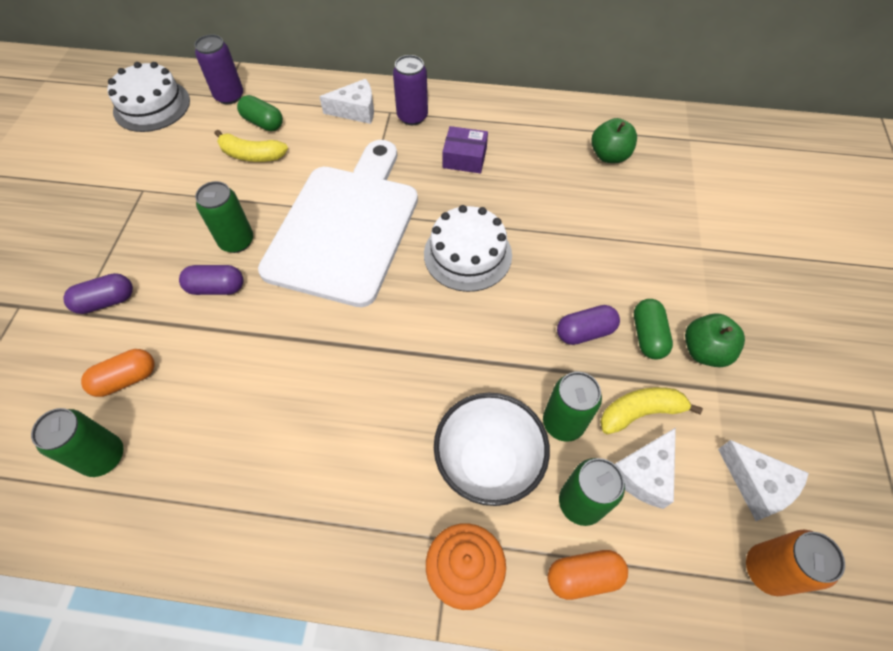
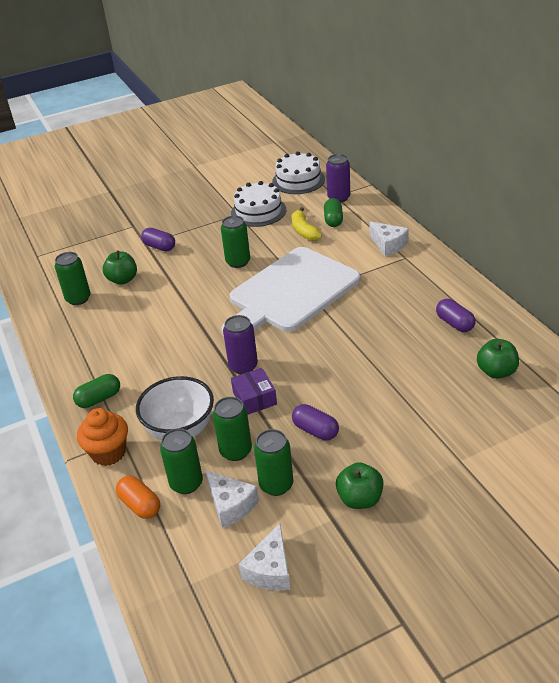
camera: 60 degrees right, 20 degrees down
orange capsule [81,349,154,397] -> green apple [103,250,137,285]
purple capsule [179,265,243,295] -> purple capsule moved to [436,299,476,332]
white cutting board [258,140,418,307] -> white cutting board turned 150 degrees clockwise [222,247,360,336]
purple can [393,55,428,125] -> purple can moved to [223,315,258,374]
white cake [424,205,512,292] -> white cake moved to [231,181,286,227]
purple box [442,126,488,174] -> purple box moved to [231,368,277,415]
yellow banana [600,387,703,434] -> green can [254,429,293,496]
white cheese [615,428,676,509] -> white cheese turned 135 degrees counterclockwise [205,470,259,528]
green capsule [634,299,673,359] -> green capsule moved to [73,374,120,408]
orange can [746,530,845,596] -> none

